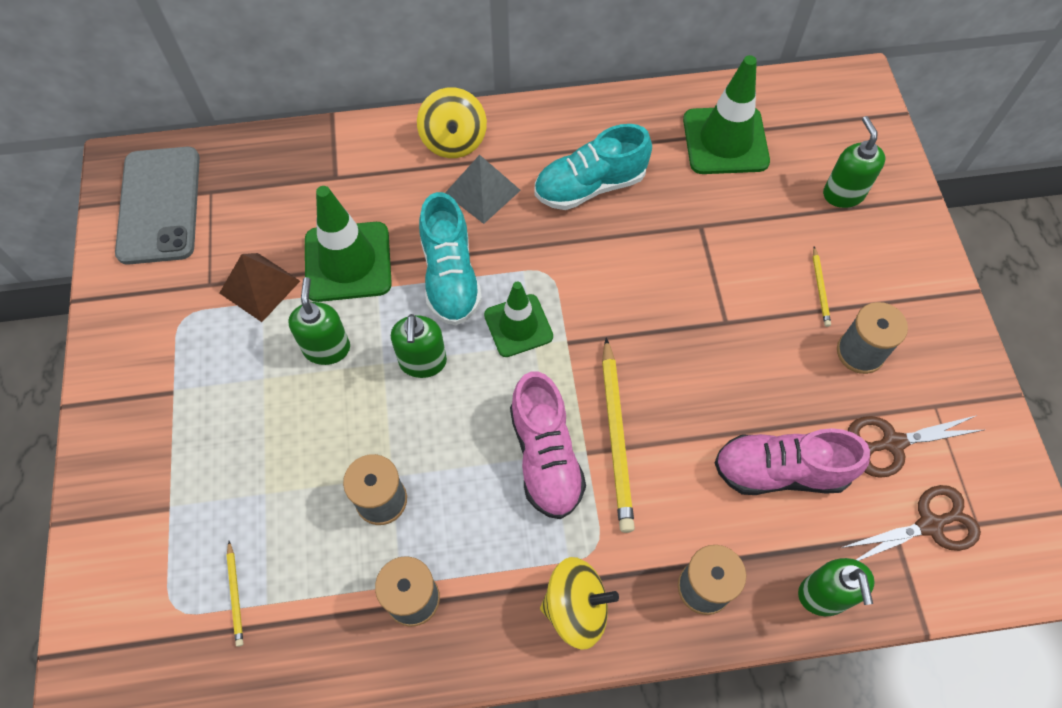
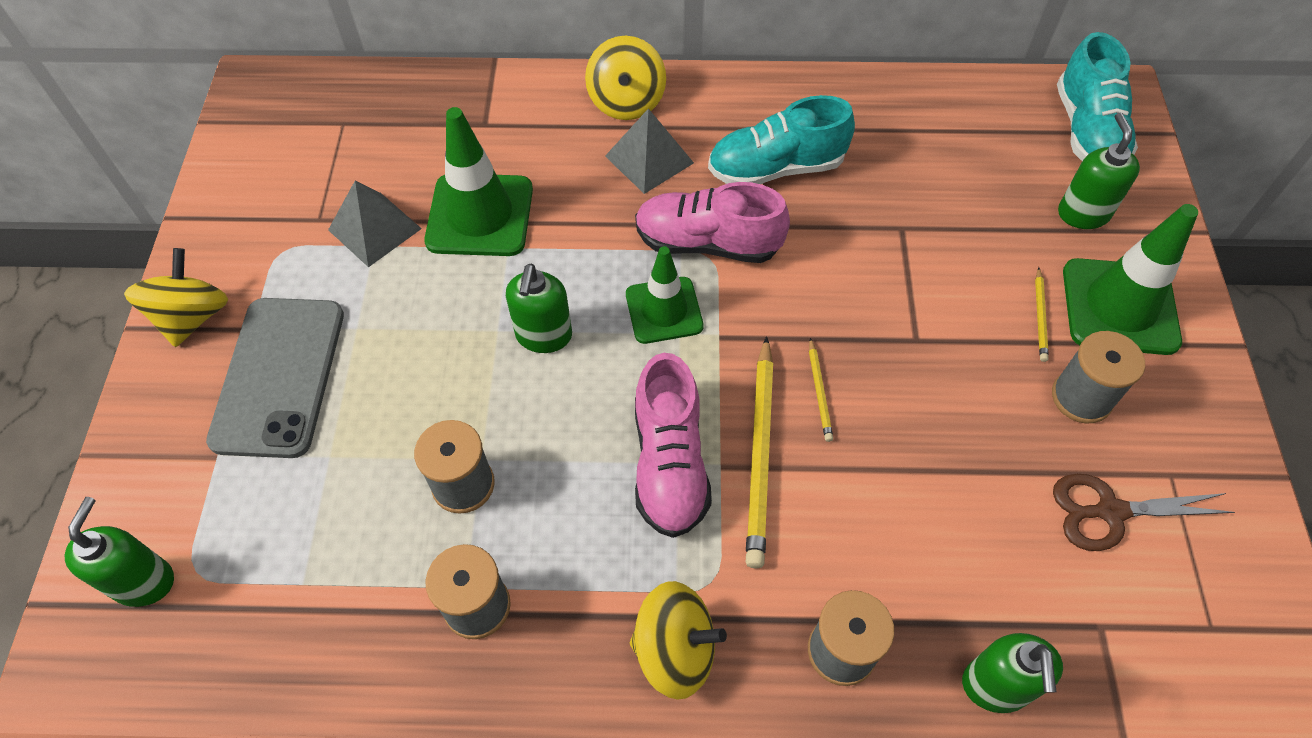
camera: 10 degrees right, 5 degrees down
grey phone [115,147,200,265] -> grey phone moved to [206,298,344,458]
brown pyramid [220,253,300,322] -> grey pyramid [328,181,422,267]
yellow pencil [227,541,243,647] -> yellow pencil moved to [809,338,833,442]
green soap dispenser [288,277,350,365] -> green soap dispenser moved to [65,497,174,607]
turquoise shoe [419,192,482,325] -> turquoise shoe moved to [1057,32,1138,161]
green traffic cone [683,55,770,174] -> green traffic cone moved to [1063,204,1198,355]
pink shoe [714,428,870,495] -> pink shoe moved to [635,182,790,263]
brown scissors [841,485,981,561] -> none
none -> yellow spinning top [124,248,228,347]

